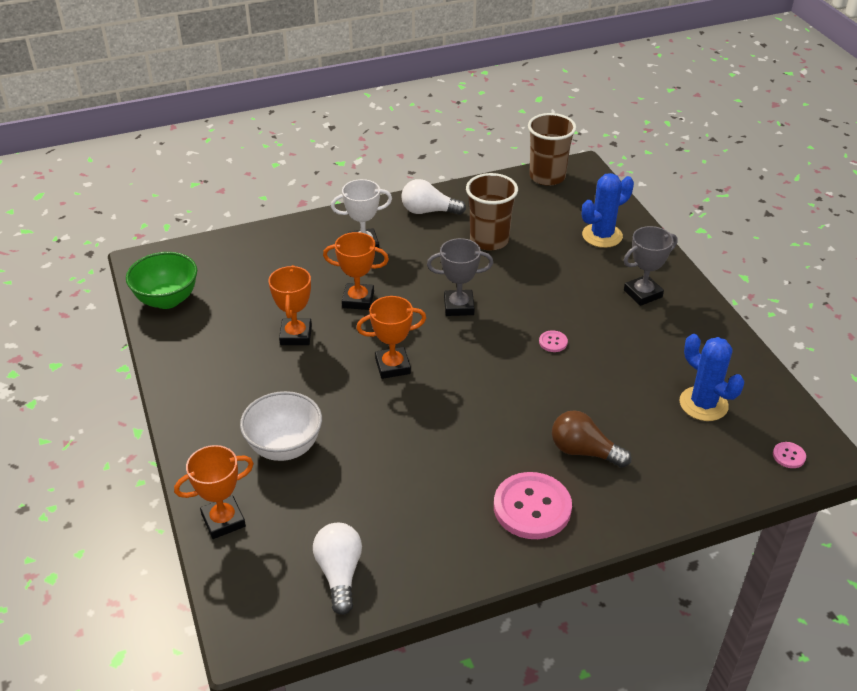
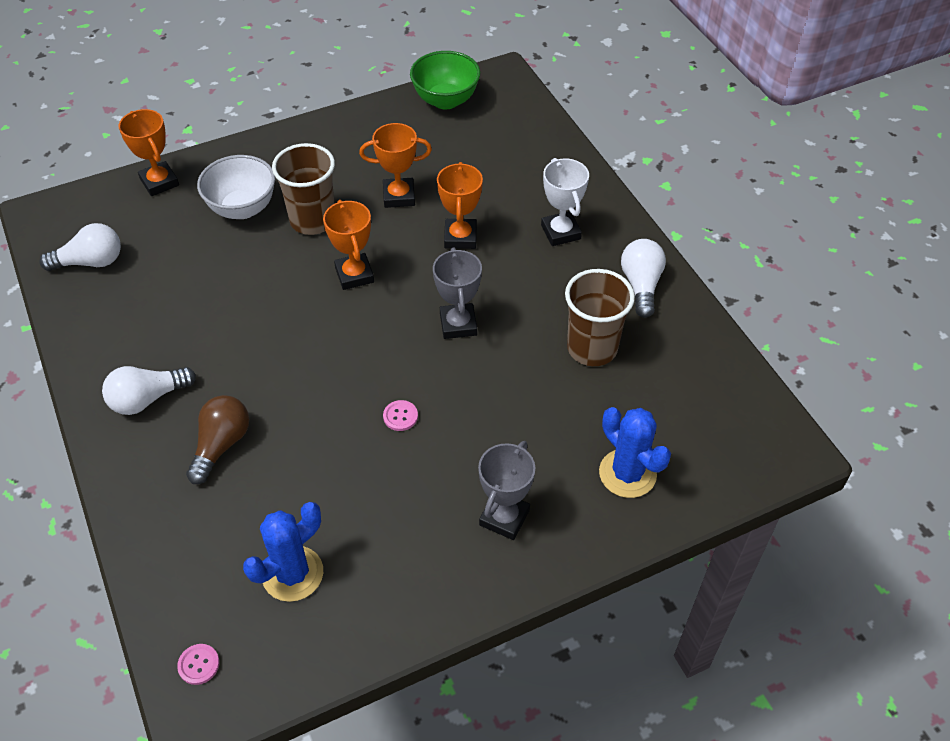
camera: 85 degrees right, 10 degrees up
pink button [494,472,572,539] -> white light bulb [102,366,196,415]
brown cup [528,113,576,186] -> brown cup moved to [272,143,335,235]
grey trophy [624,226,678,306] -> grey trophy turned 60 degrees clockwise [478,441,535,540]

